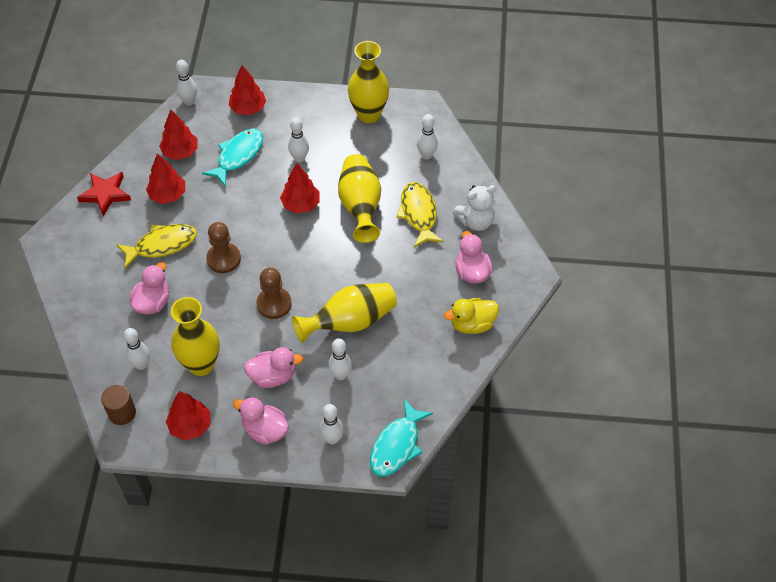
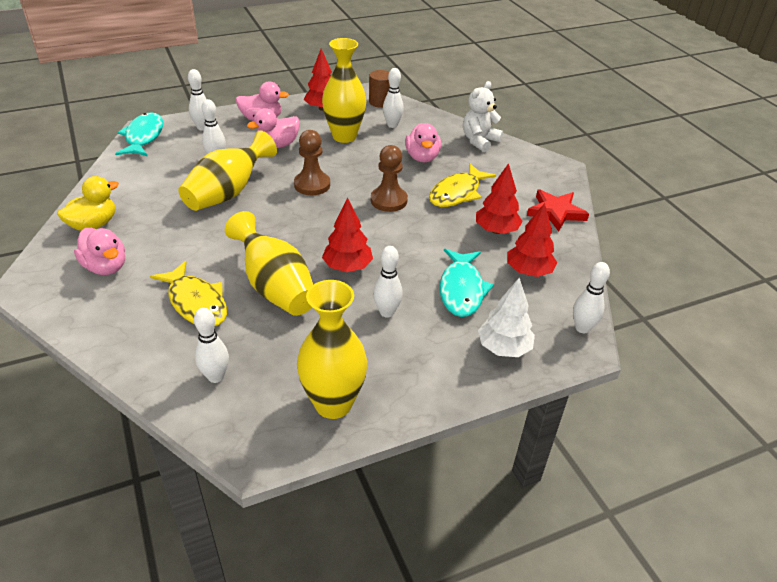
camera: 150 degrees right, 15 degrees down
red tree [229,65,266,115] -> white tree [478,278,535,357]
white teddy bear [453,185,496,231] -> white teddy bear moved to [463,81,503,152]

